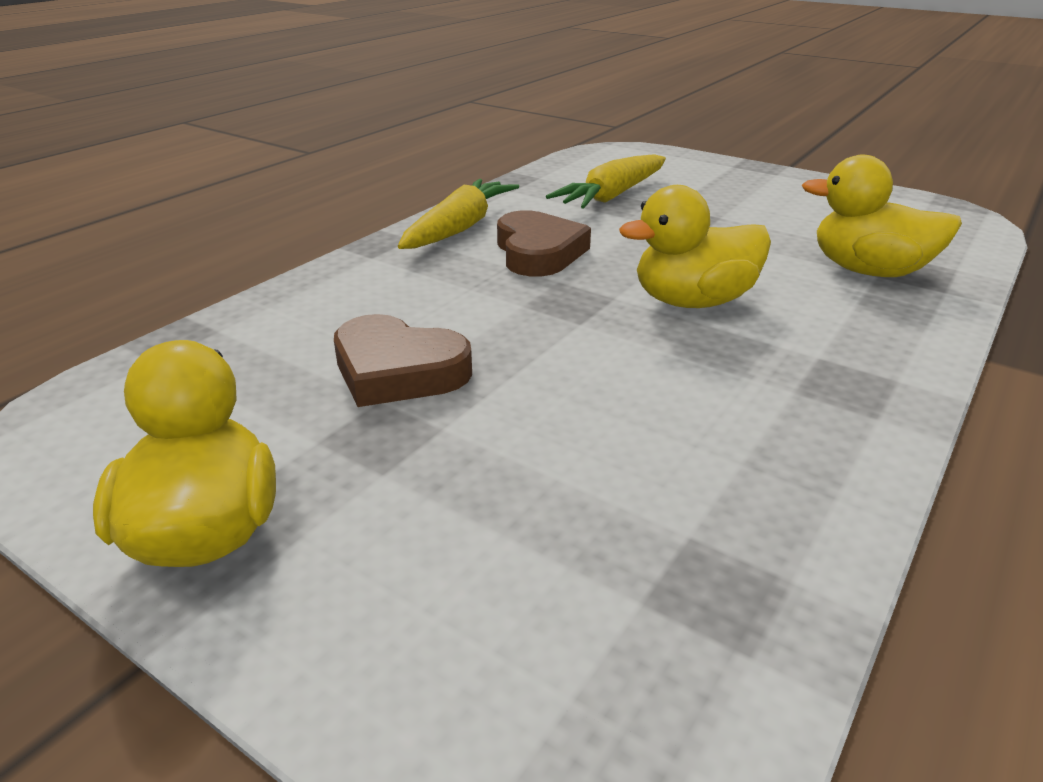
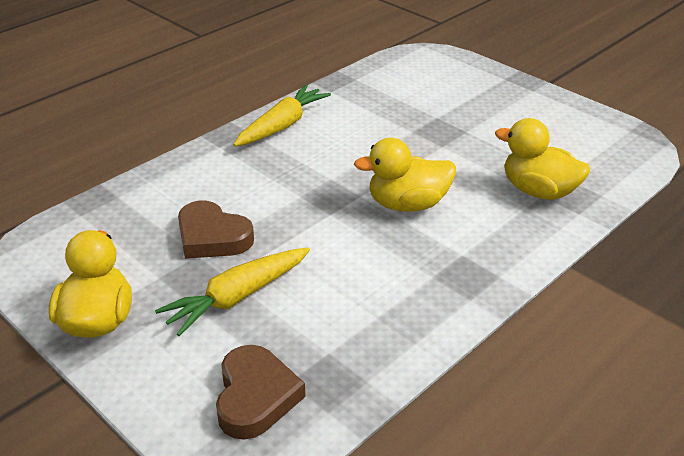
camera: 10 degrees right, 5 degrees up
brown heart [497,210,591,276] -> brown heart moved to [216,345,305,440]
yellow carrot [546,154,666,209] -> yellow carrot moved to [155,247,310,336]

